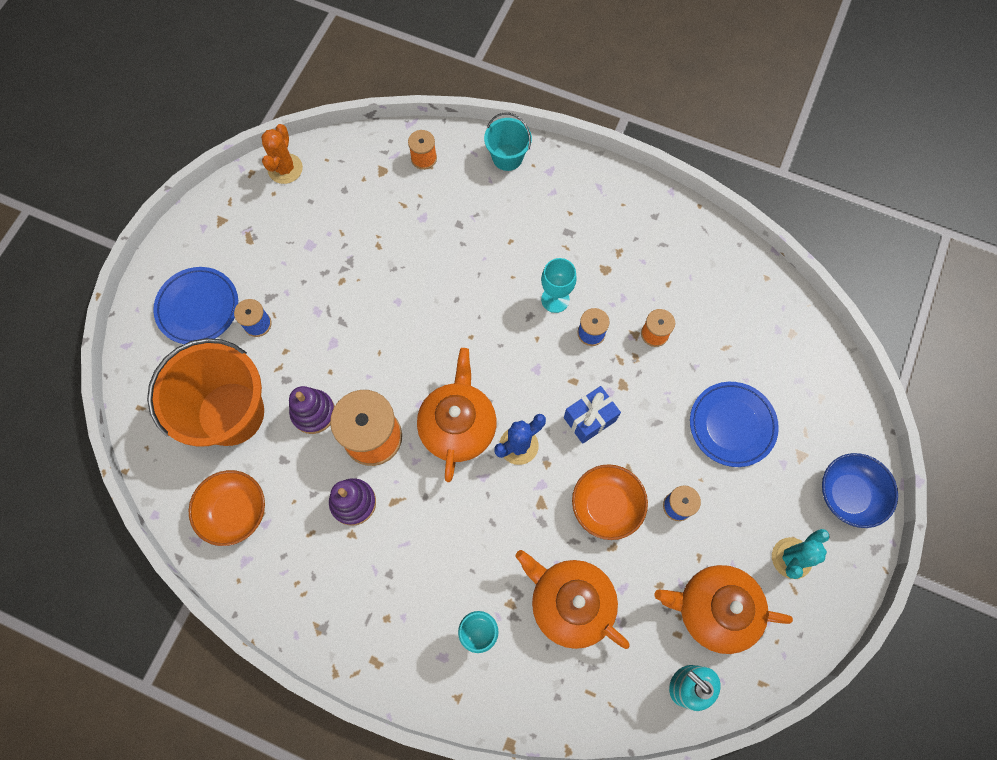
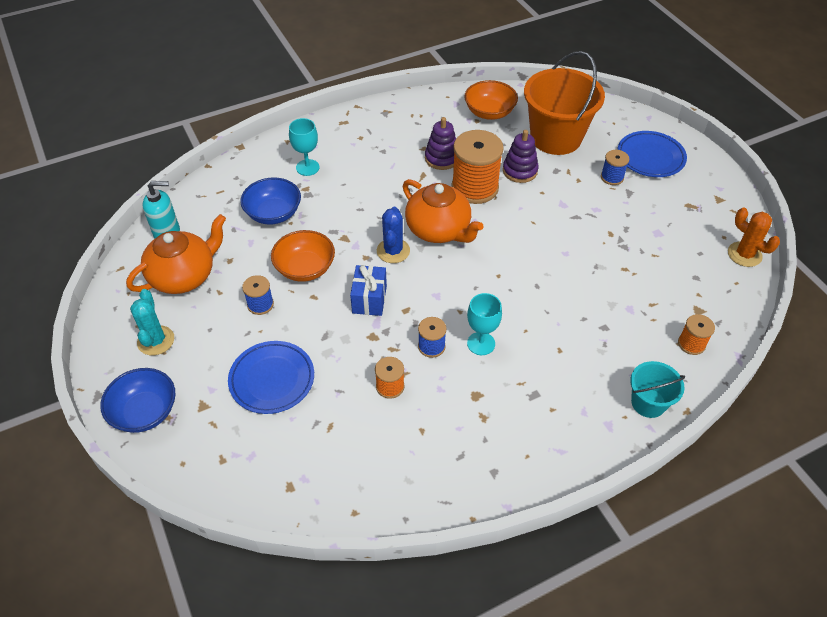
camera: 130 degrees right, 20 degrees down
orange teapot [515,550,630,649] -> blue bowl [240,177,301,225]

